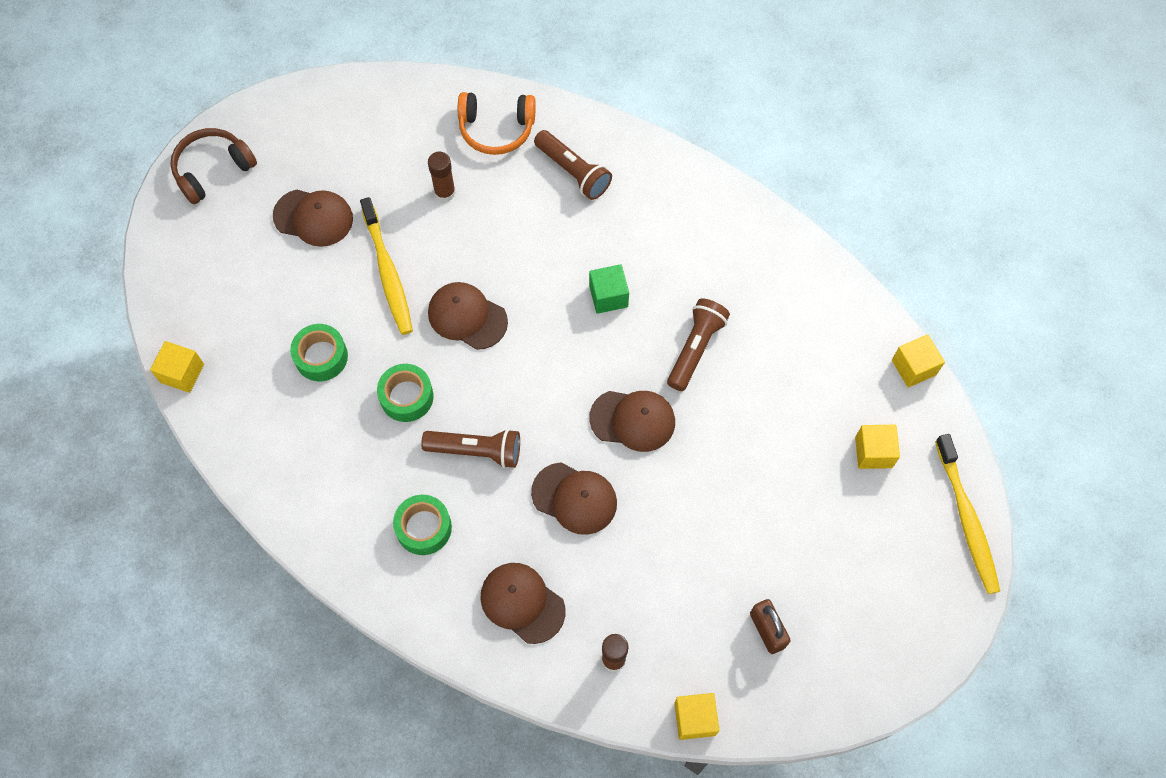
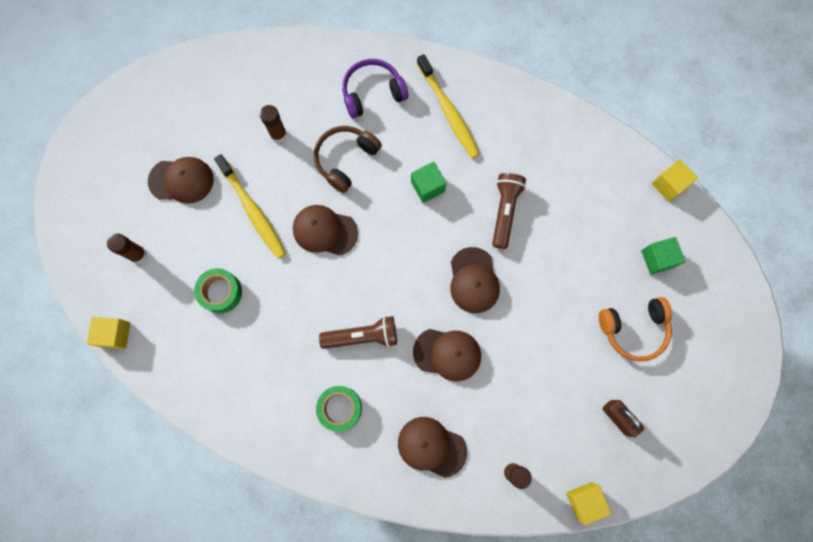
camera: 15 degrees left, 10 degrees up
brown headphones [170,128,257,204] -> brown headphones moved to [314,126,382,193]
green tape [377,364,434,422] -> none
orange headphones [458,92,536,155] -> orange headphones moved to [599,297,672,361]
brown flashlight [534,130,612,200] -> purple headphones [342,59,408,119]
brown cap [589,391,675,452] -> brown cap turned 90 degrees clockwise [450,247,500,313]
yellow cube [855,425,900,469] -> green cube [641,237,685,275]
yellow toothbrush [935,434,1000,594] -> yellow toothbrush moved to [417,54,480,159]
none -> brown glue stick [107,233,147,263]

